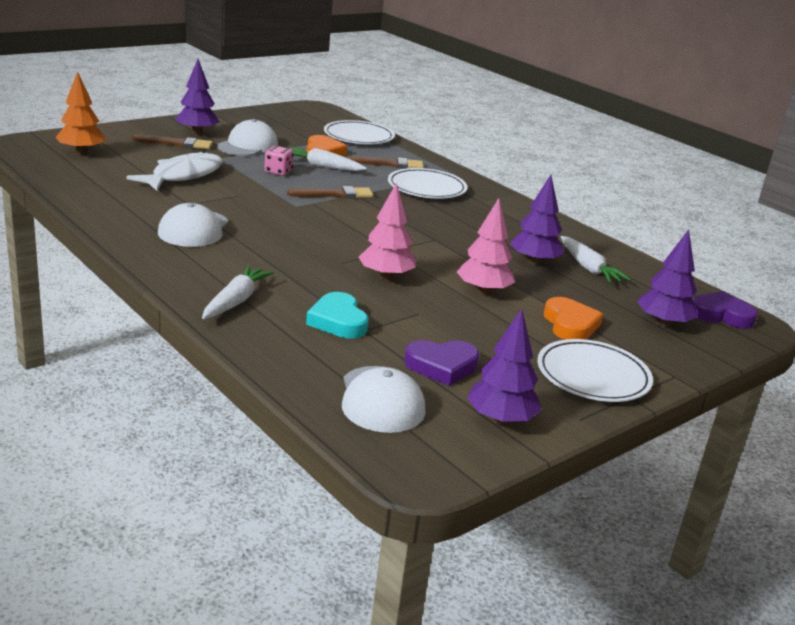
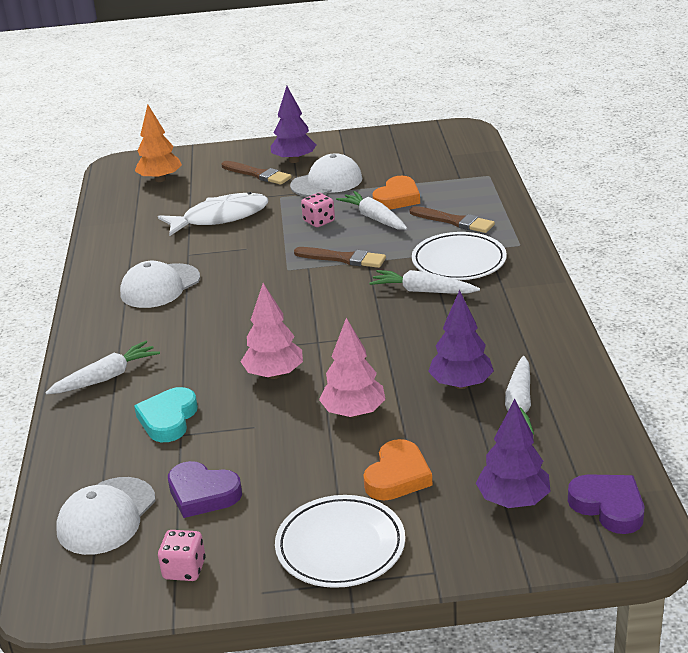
camera: 40 degrees right, 5 degrees up
white plate [324,120,395,144] -> none
purple tree [467,309,542,425] -> pink dice [158,530,206,581]
none -> white carrot [369,270,480,293]

